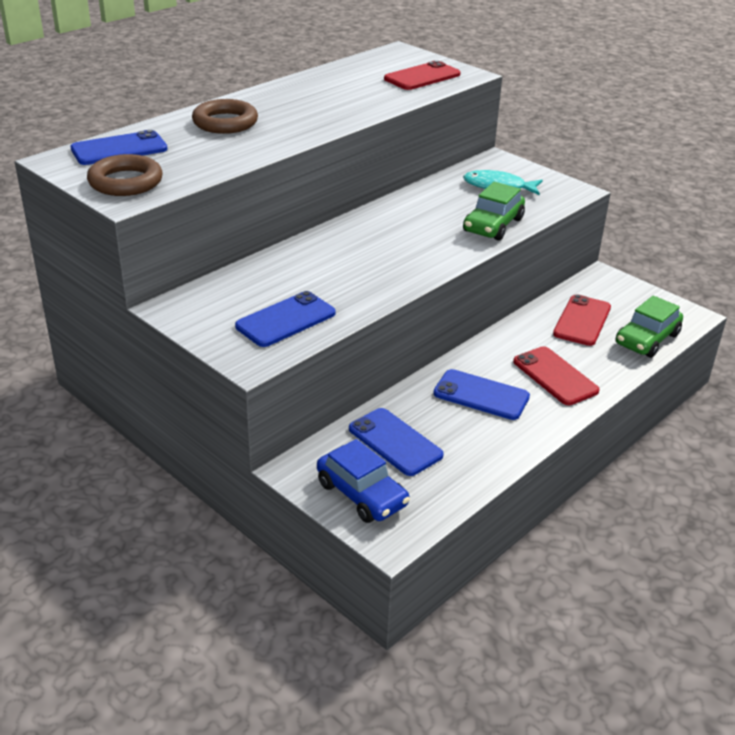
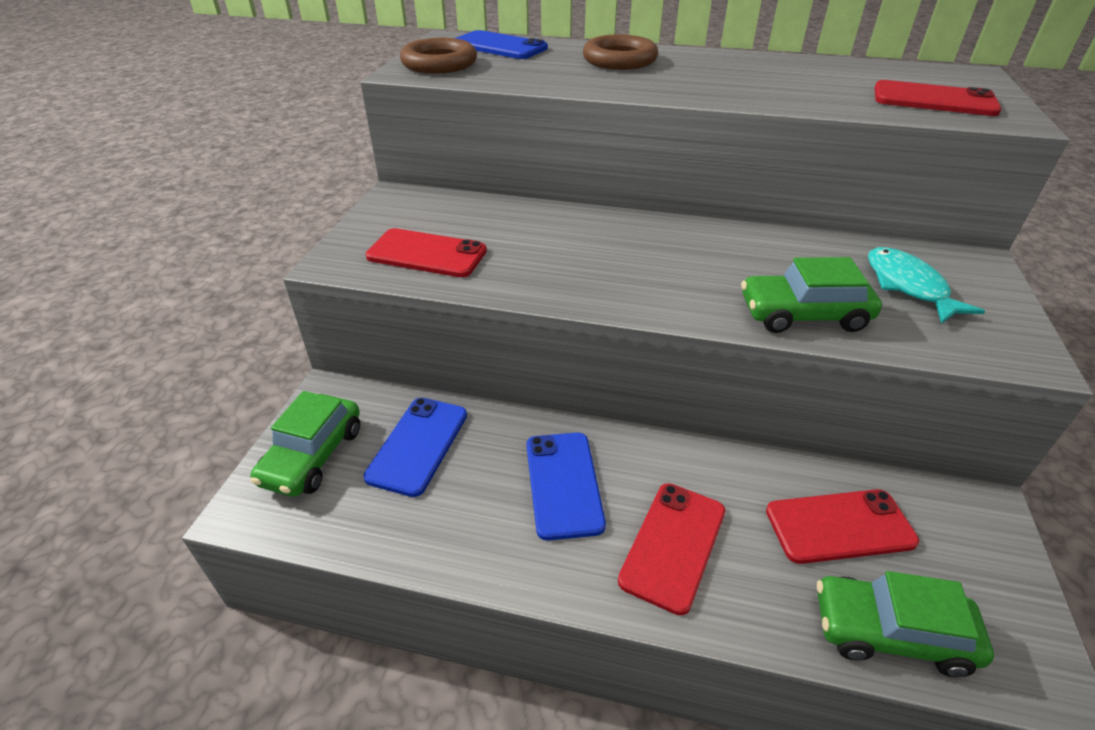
camera: 60 degrees right, 5 degrees up
blue phone [235,291,336,347] -> red phone [366,228,487,277]
blue car [317,439,410,523] -> green car [250,391,360,497]

